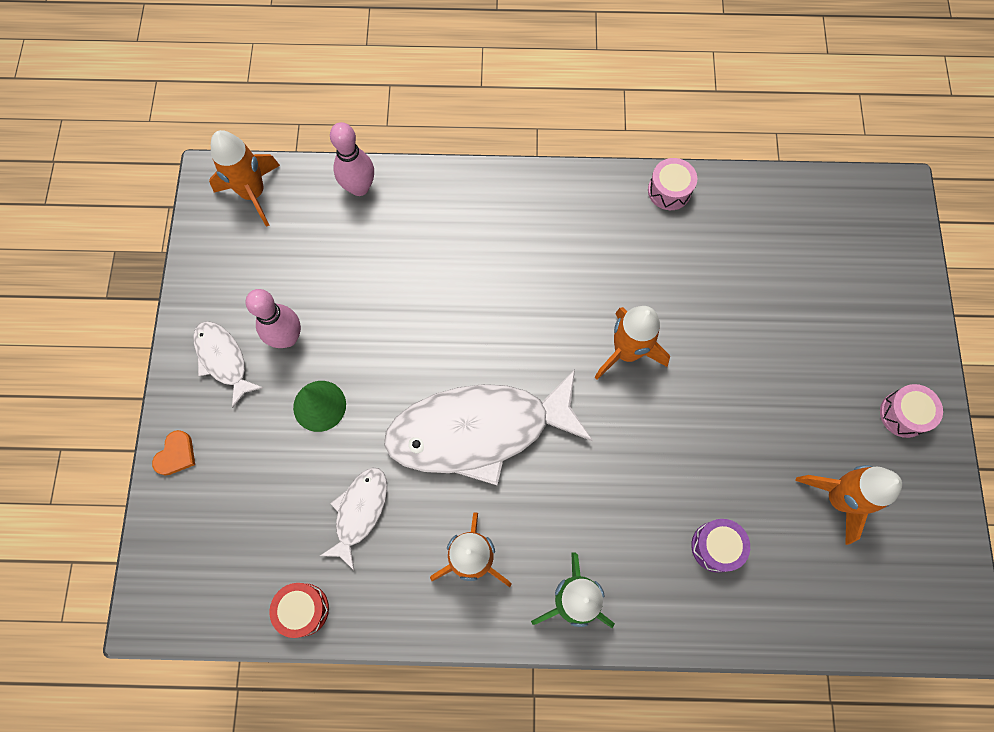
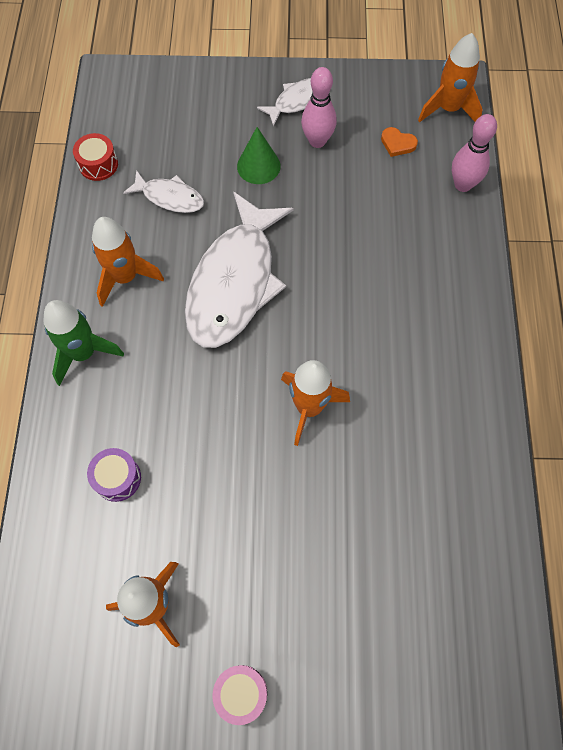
camera: 90 degrees right, 5 degrees down
orange heart [152,430,195,475] -> orange heart moved to [381,127,418,157]
white fish [384,369,593,486] -> white fish turned 150 degrees counterclockwise [185,192,293,348]
pink drum [648,158,697,210] -> none

